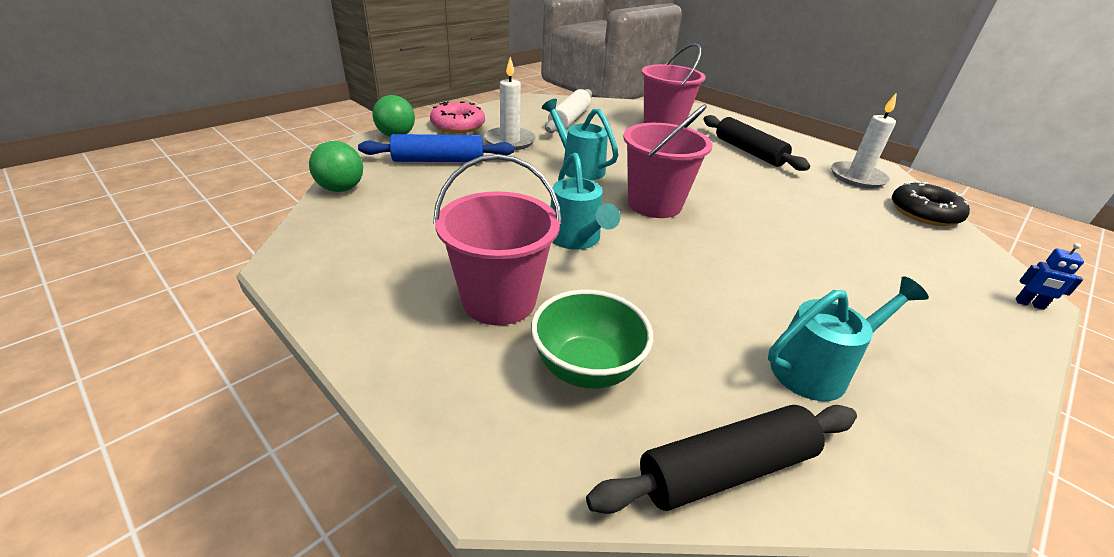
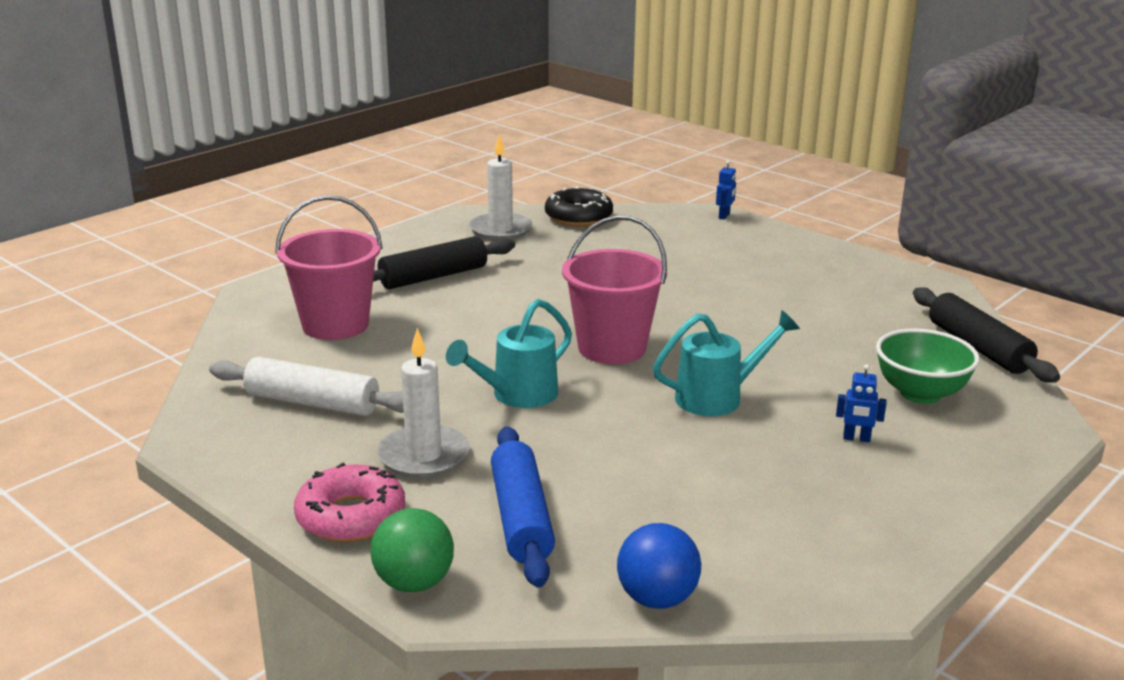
camera: 90 degrees left, 10 degrees down
green ball [309,141,363,192] -> blue ball [617,523,701,609]
pink bucket [433,154,562,325] -> blue robot [836,364,887,442]
turquoise watering can [768,276,929,401] -> none

